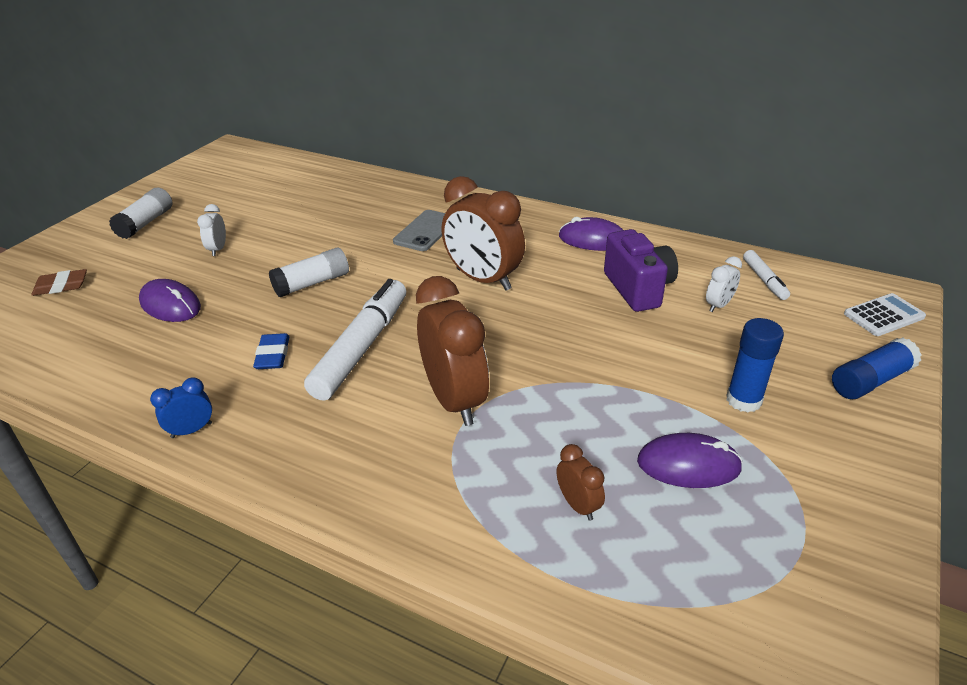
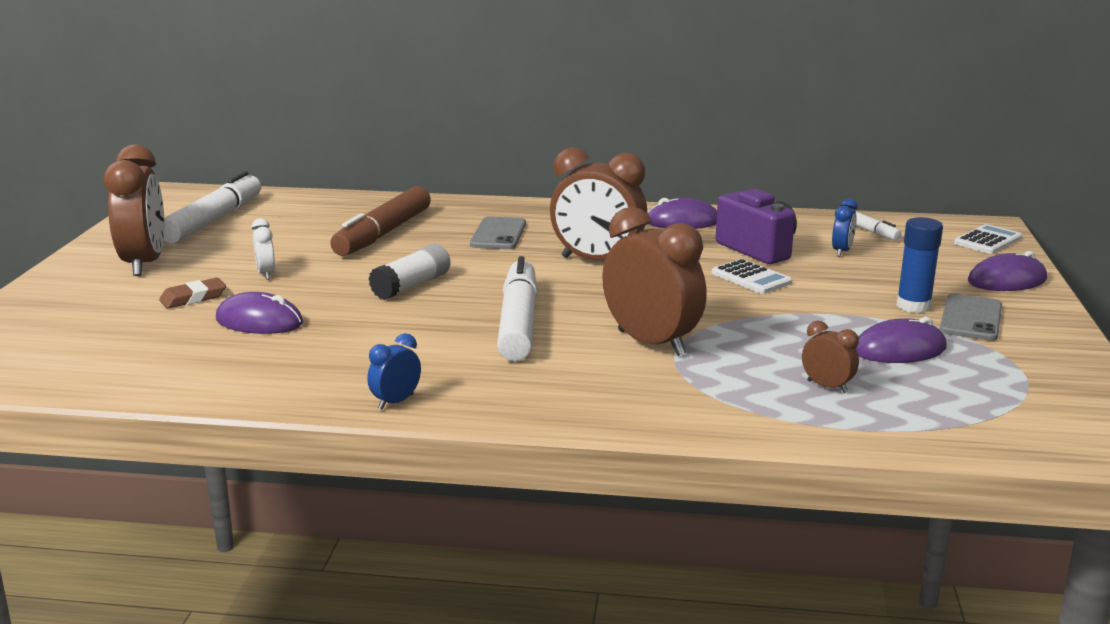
camera: 20 degrees left, 15 degrees down
brown eraser [31,269,87,296] -> brown eraser moved to [159,278,226,308]
white glue stick [109,188,173,239] -> brown clock [104,144,164,276]
blue eraser [253,333,289,369] -> none
white clock [706,256,742,312] -> blue clock [832,199,858,257]
blue glue stick [832,338,922,399] -> purple mouse [968,251,1047,291]
none -> white marker [164,171,261,244]
none -> brown marker [330,186,431,256]
none -> white calculator [712,259,792,294]
none -> grey phone [940,293,1002,341]

